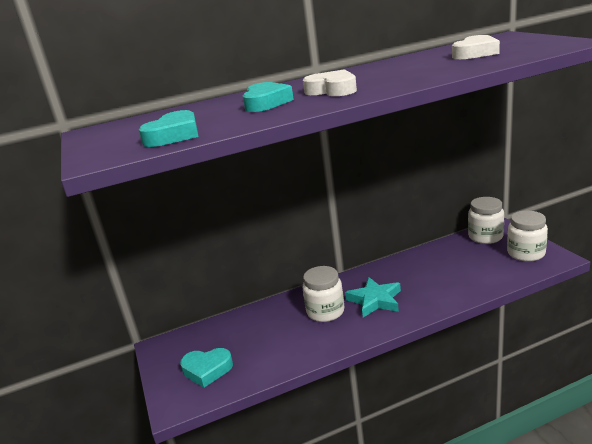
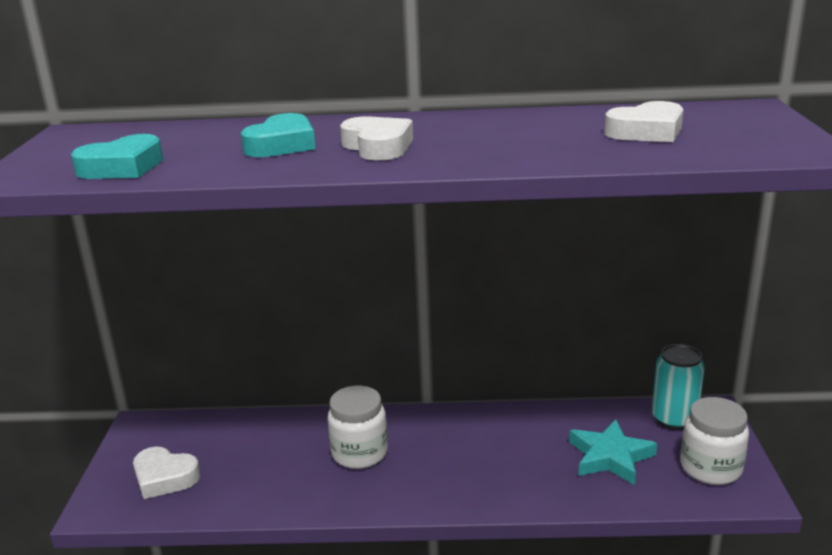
camera: 20 degrees right, 0 degrees up
turquoise heart [180,348,233,388] -> white heart [133,447,200,499]
turquoise star [345,277,401,317] -> turquoise star moved to [569,419,657,485]
white jar [468,197,504,244] -> turquoise can [652,344,705,430]

